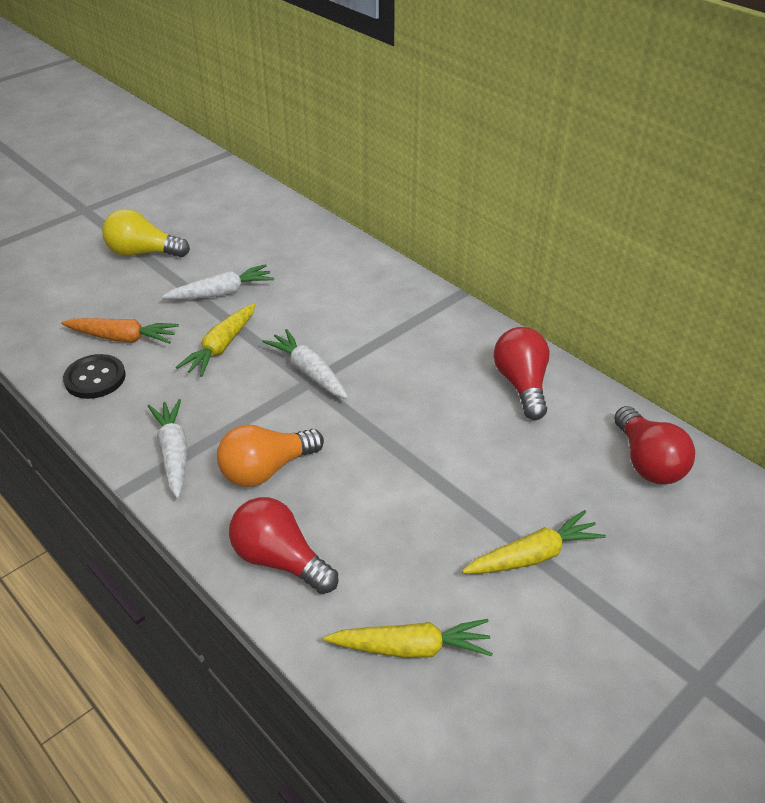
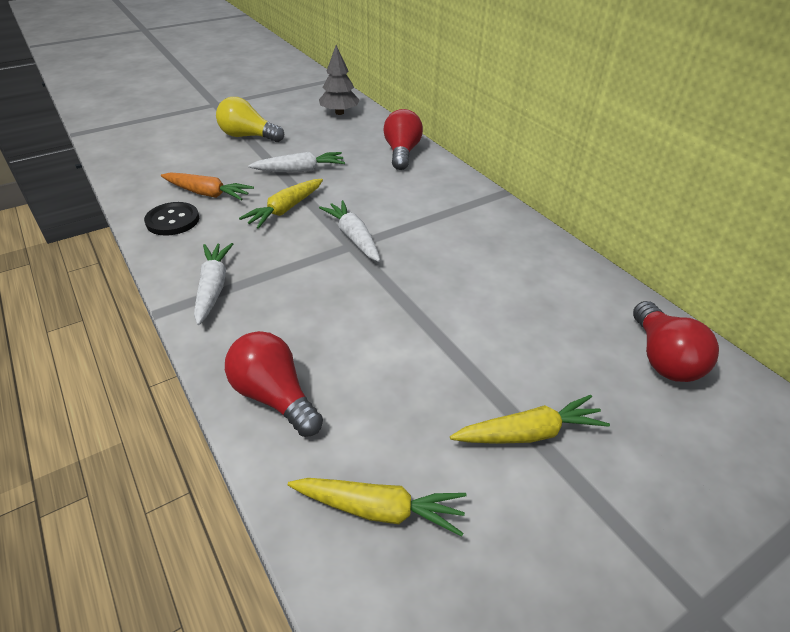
camera: 10 degrees right, 0 degrees up
orange light bulb [217,424,324,487] -> none
red light bulb [494,327,549,420] -> red light bulb moved to [383,109,423,170]
none -> grey tree [319,45,360,115]

